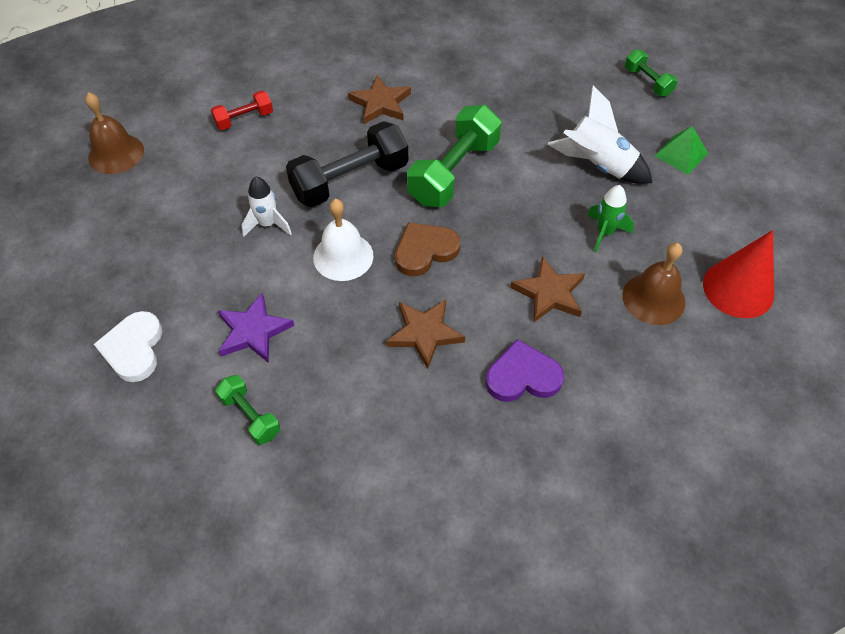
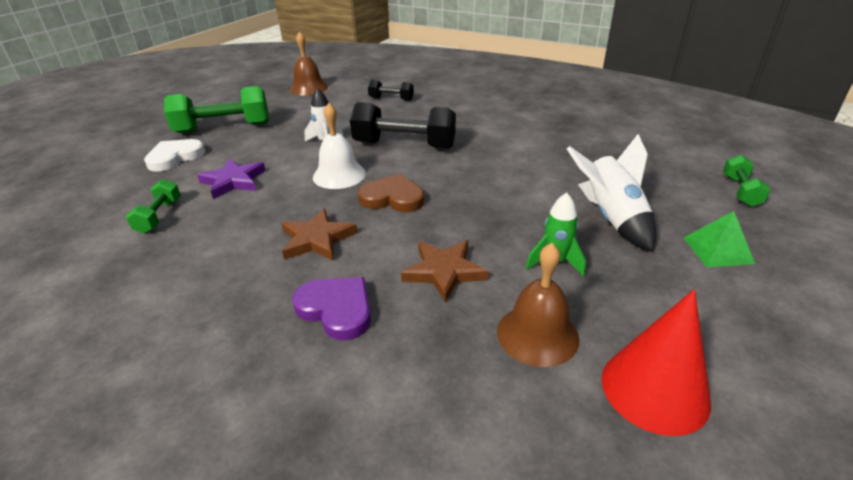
camera: 45 degrees right, 20 degrees down
red dumbbell [211,91,273,130] -> black dumbbell [368,80,414,101]
brown star [348,75,411,124] -> none
green dumbbell [407,105,502,207] -> green dumbbell moved to [164,86,269,133]

